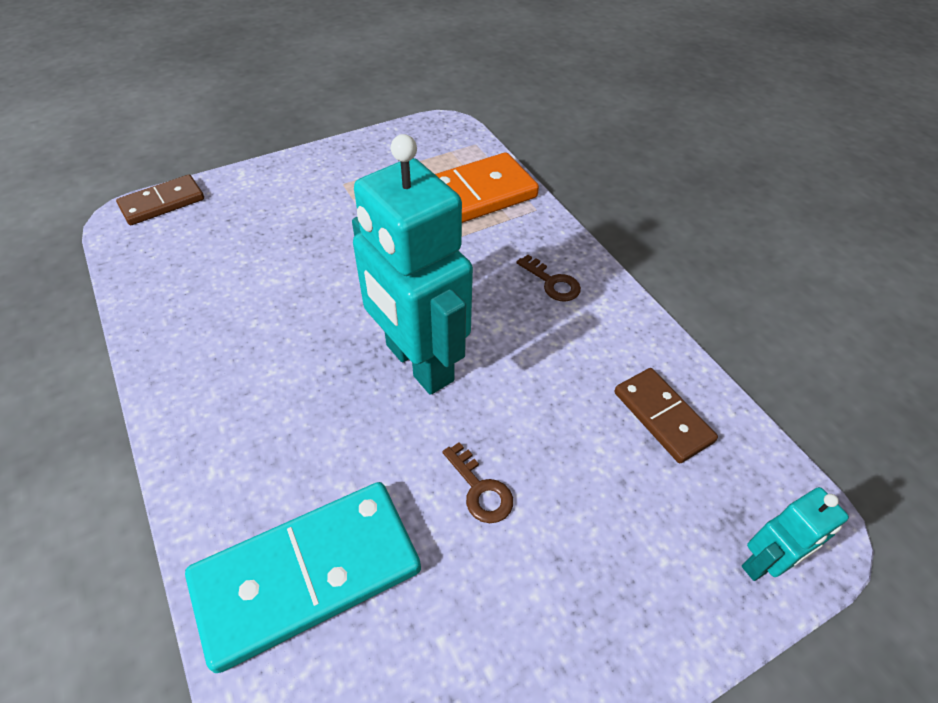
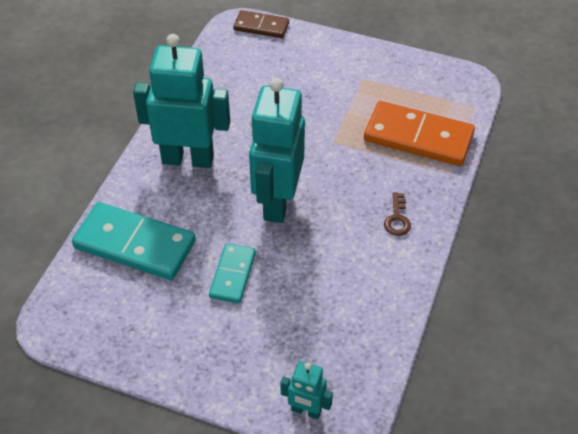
camera: 50 degrees right, 0 degrees up
brown key [442,442,513,523] -> turquoise domino [209,243,256,303]
brown domino [614,368,718,463] -> none
none -> turquoise robot [133,34,230,168]

